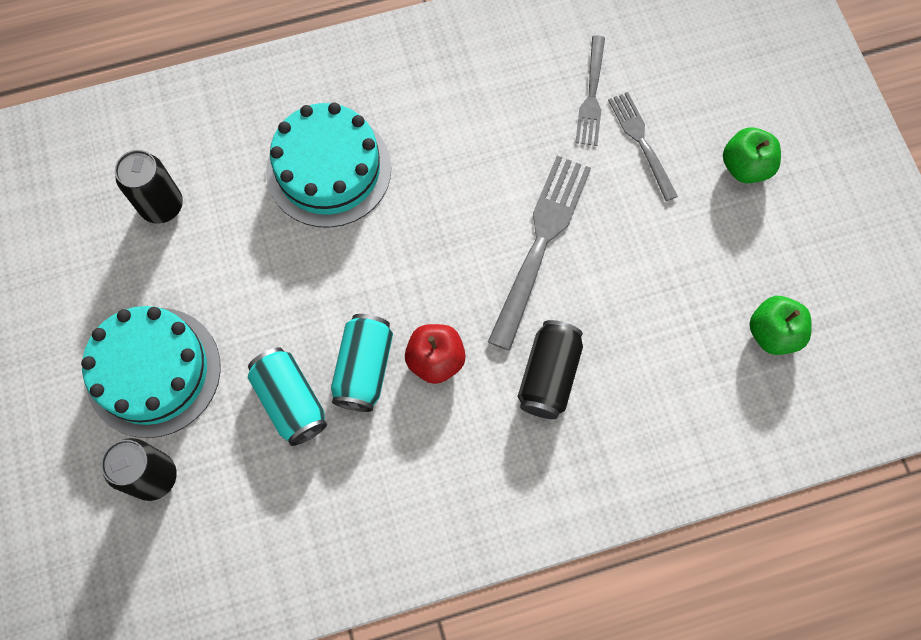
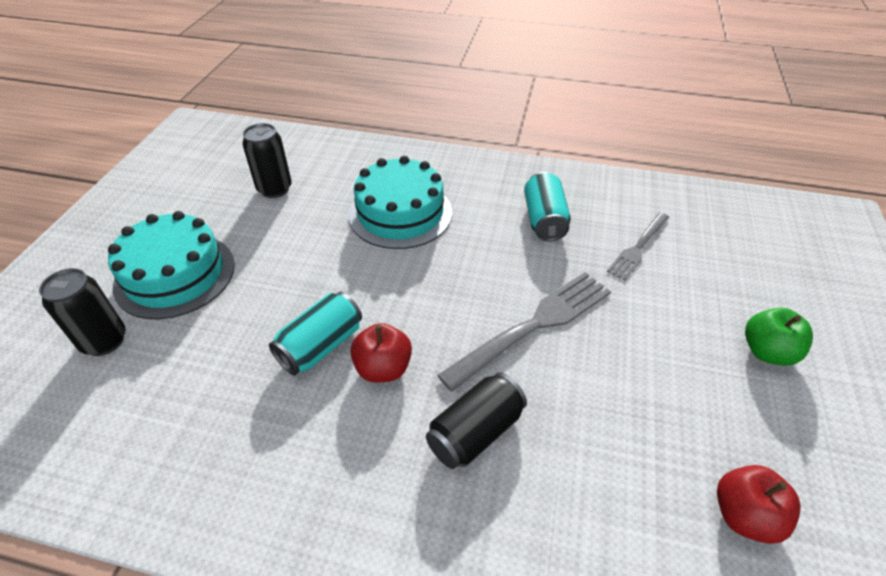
camera: 30 degrees right, 25 degrees down
turquoise can [248,348,327,446] -> turquoise can moved to [524,172,571,242]
grey fork [608,92,678,201] -> none
green apple [749,296,812,355] -> red apple [717,465,801,544]

